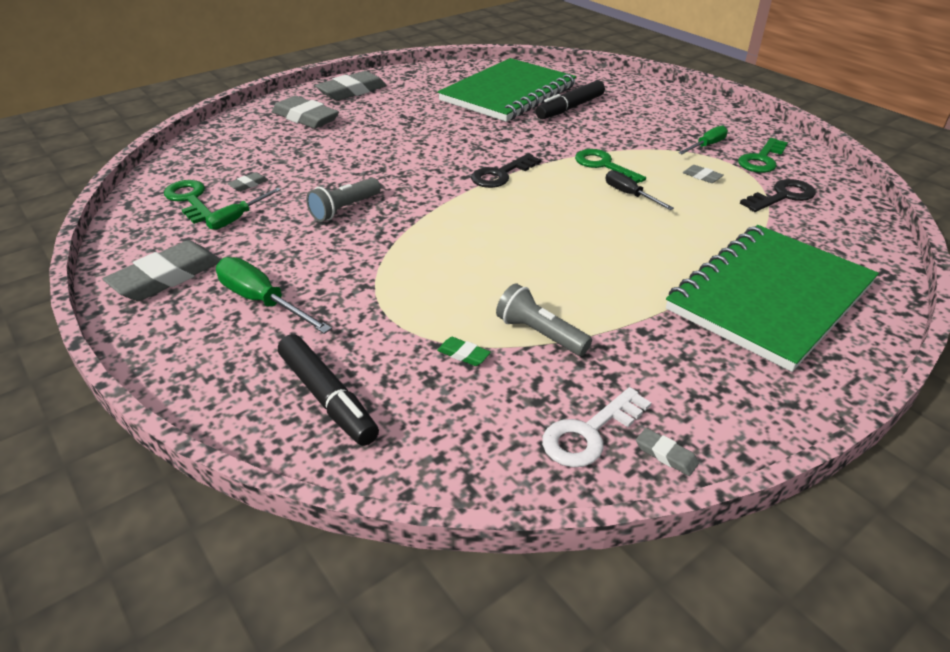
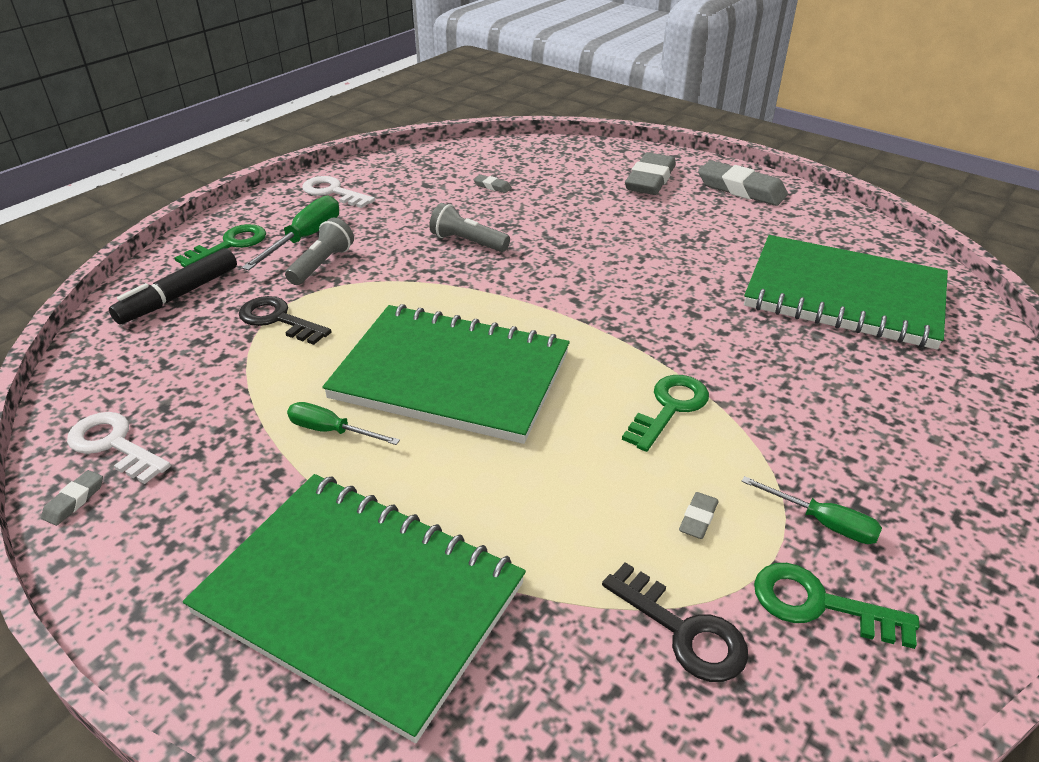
camera: 75 degrees right, 0 degrees up
grey eraser [103,240,221,301] -> white key [302,176,375,208]
green key [164,180,212,224] -> green key moved to [174,224,266,267]
green screwdriver [206,188,281,230] -> green screwdriver moved to [287,402,400,445]
green eraser [437,337,491,366] -> none
black key [471,153,541,188] -> black key moved to [239,296,332,345]
grey flashlight [496,283,592,356] -> grey flashlight moved to [285,218,354,285]
black marker [536,80,605,119] -> none
black screwdriver [605,170,674,210] -> none
none -> green notebook [323,304,570,444]

